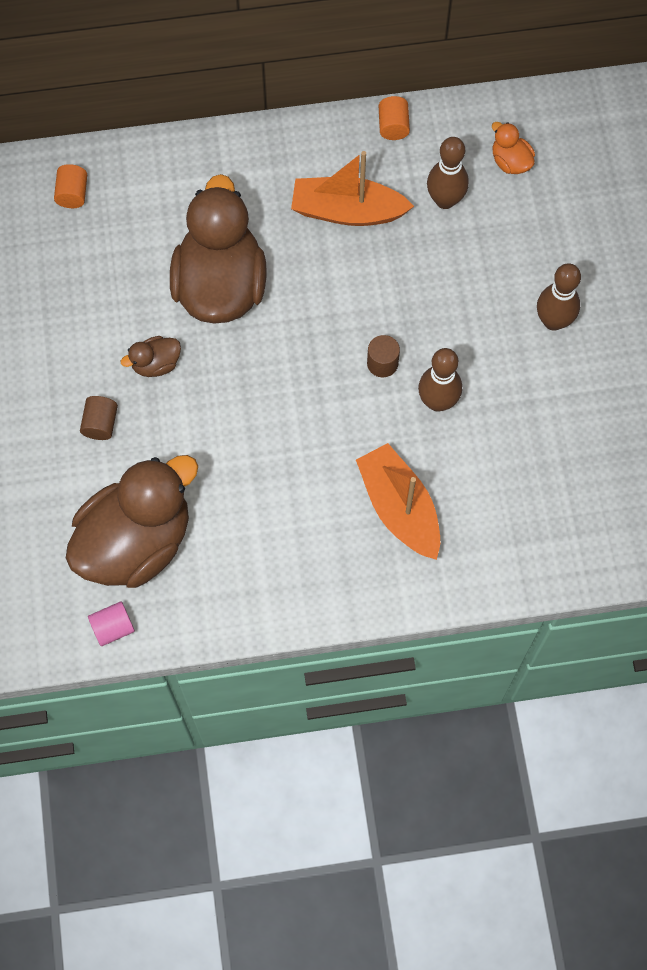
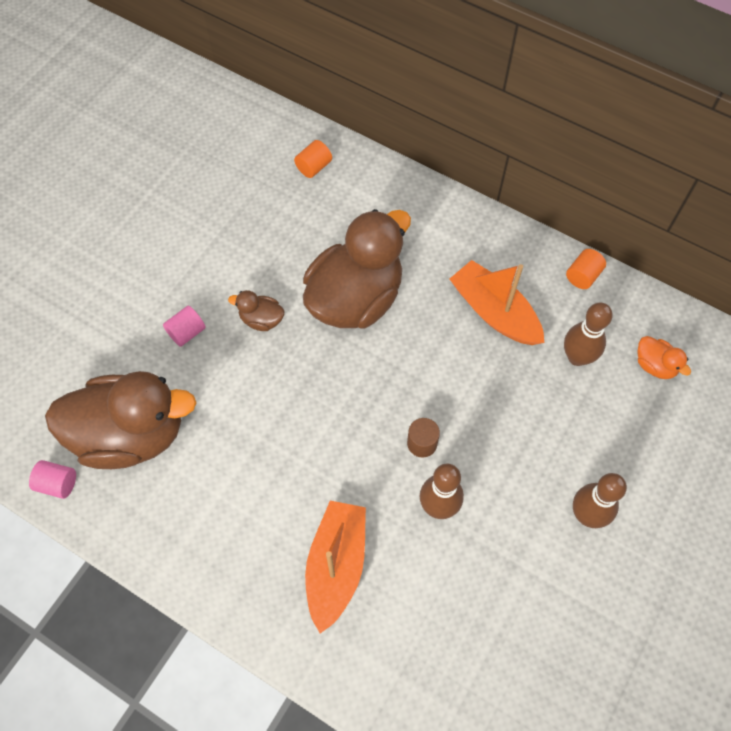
camera: 40 degrees right, 5 degrees down
brown cylinder [80,396,118,440] -> pink cylinder [163,306,206,347]
orange duck [492,122,535,174] -> orange duck turned 135 degrees clockwise [637,336,691,379]

